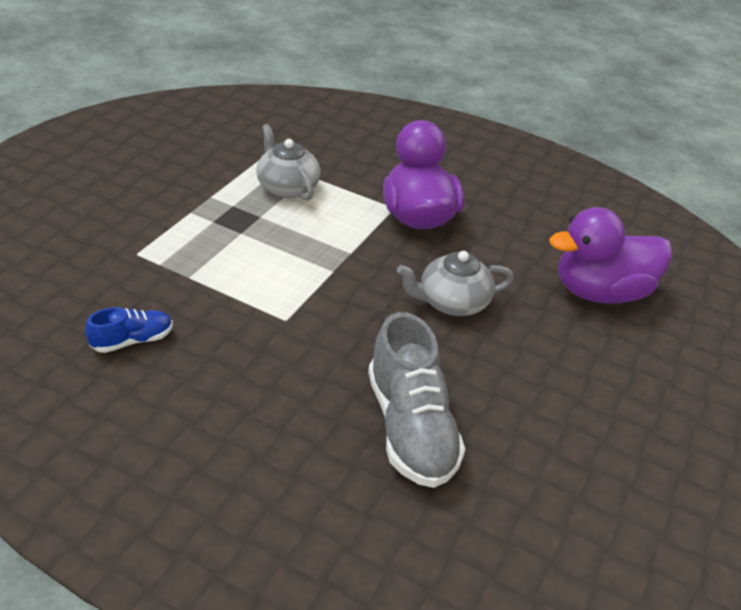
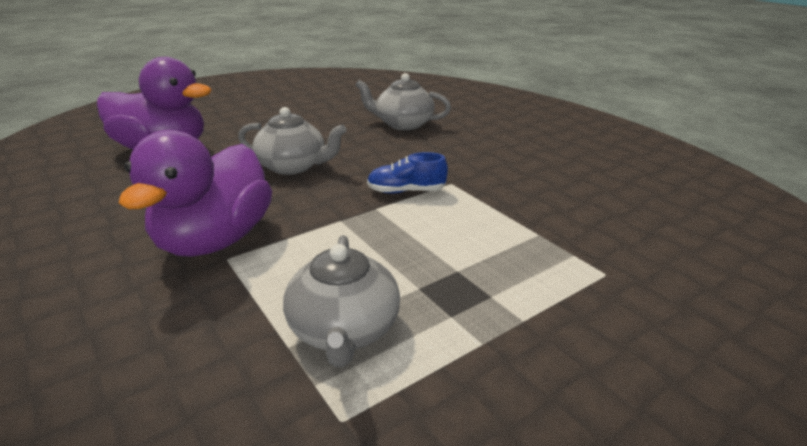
camera: 150 degrees left, 10 degrees down
blue shoe [85,307,173,353] -> blue shoe moved to [367,152,448,194]
grey shoe [368,312,465,488] -> grey teapot [355,73,451,130]

